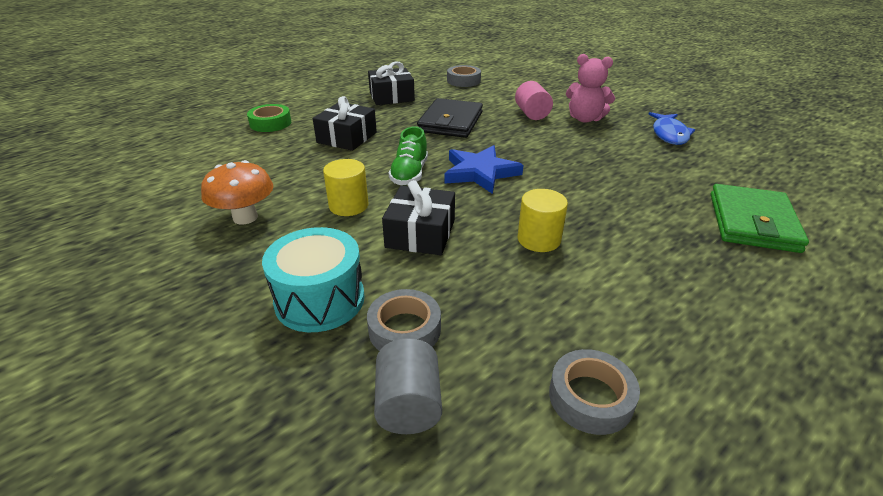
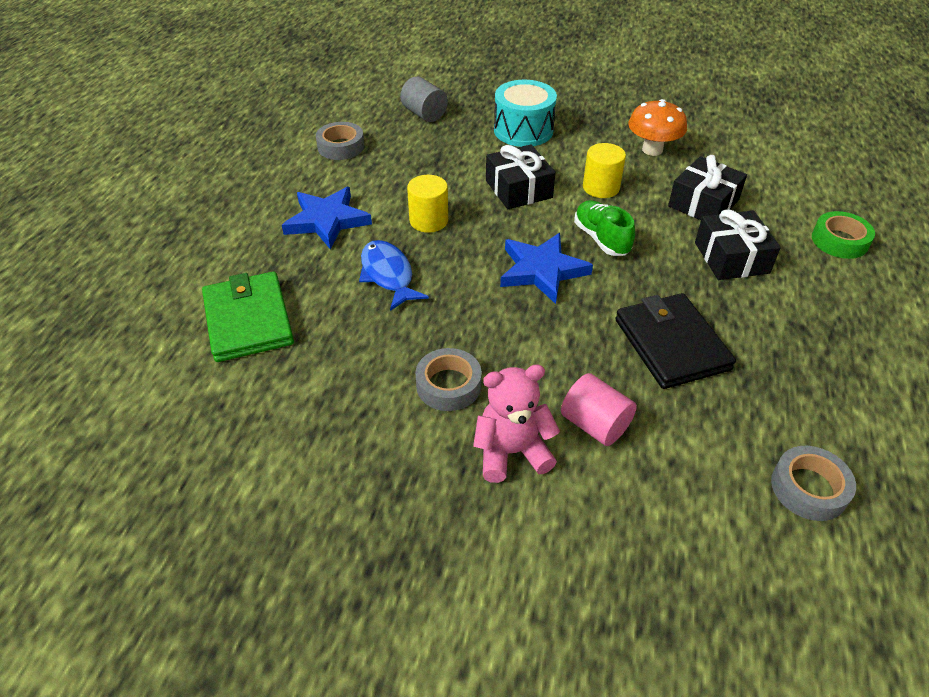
camera: 145 degrees right, 10 degrees up
grey tape [367,289,441,351] -> grey tape moved to [415,348,482,411]
black gift [368,61,415,105] -> black gift moved to [668,155,747,220]
blue fish [648,112,695,145] -> blue fish moved to [359,240,429,311]
none -> blue star [282,187,372,250]

